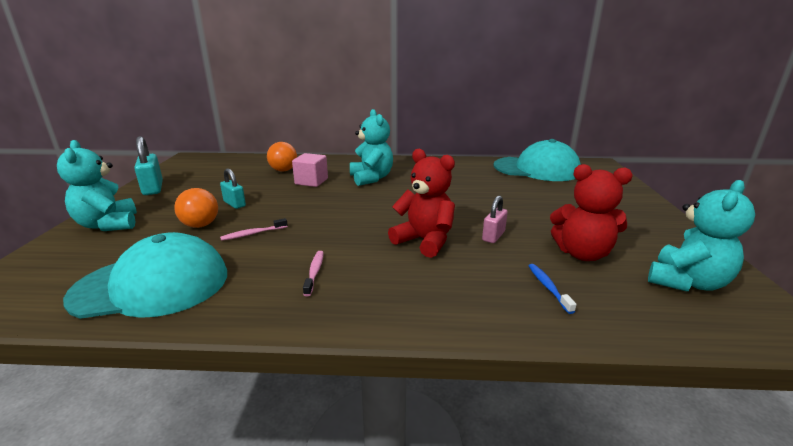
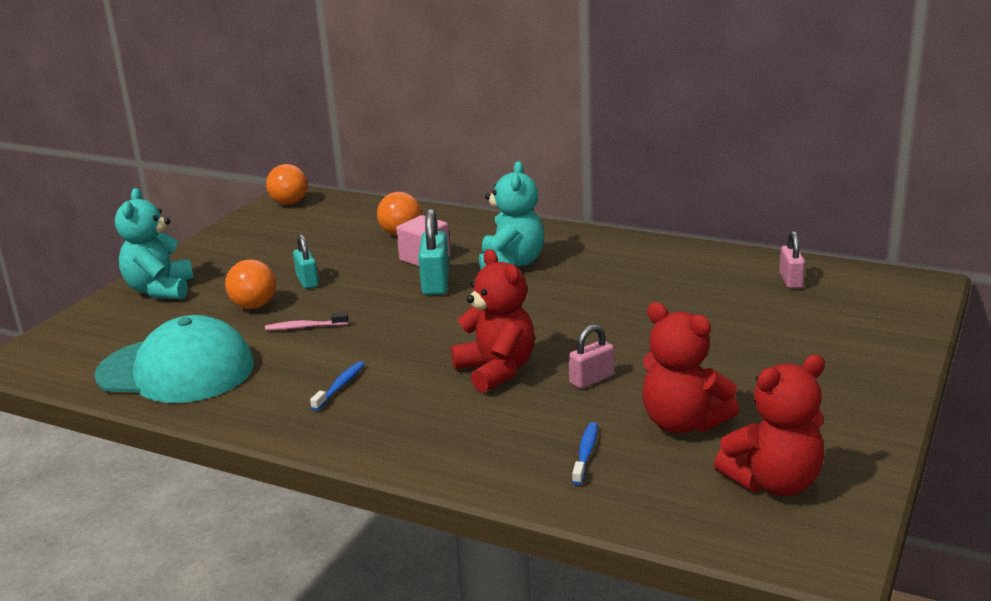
camera: 25 degrees right, 0 degrees up
turquoise padlock [134,136,163,195] -> turquoise padlock moved to [418,208,449,295]
pink toothbrush [303,251,324,296] -> blue toothbrush [310,361,364,411]
turquoise cap [493,139,581,181] -> pink padlock [779,231,805,289]
turquoise teddy bear [648,180,755,291] -> red teddy bear [714,355,825,496]
none -> orange ball [266,164,308,205]

